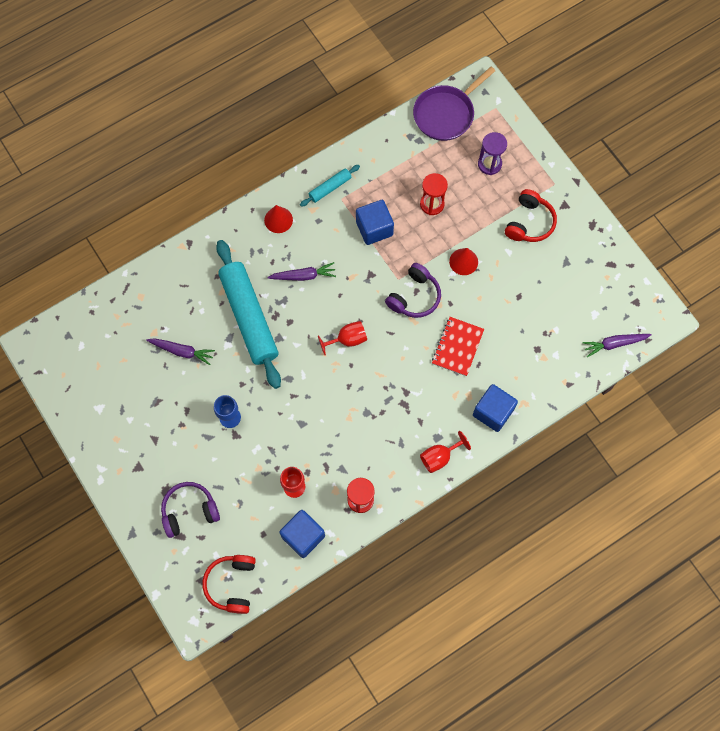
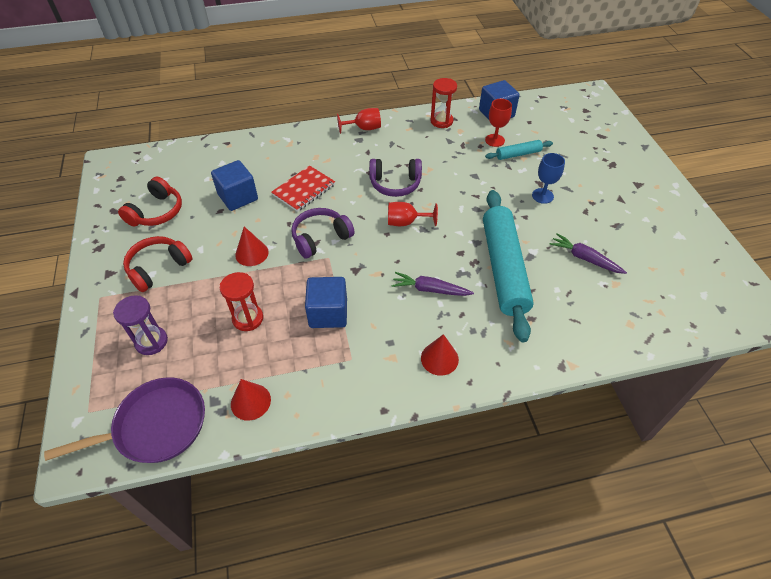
camera: 160 degrees left, 20 degrees down
purple headphones [161,482,220,538] -> purple headphones moved to [369,159,422,197]
red headphones [202,555,256,614] -> red headphones moved to [118,177,182,227]
turquoise rolling pin [300,165,360,207] -> turquoise rolling pin moved to [485,140,553,160]
blue cube [473,384,518,432] -> blue cube moved to [211,160,258,211]
purple carrot [583,334,652,357] -> none
none -> red cone [231,379,271,421]

